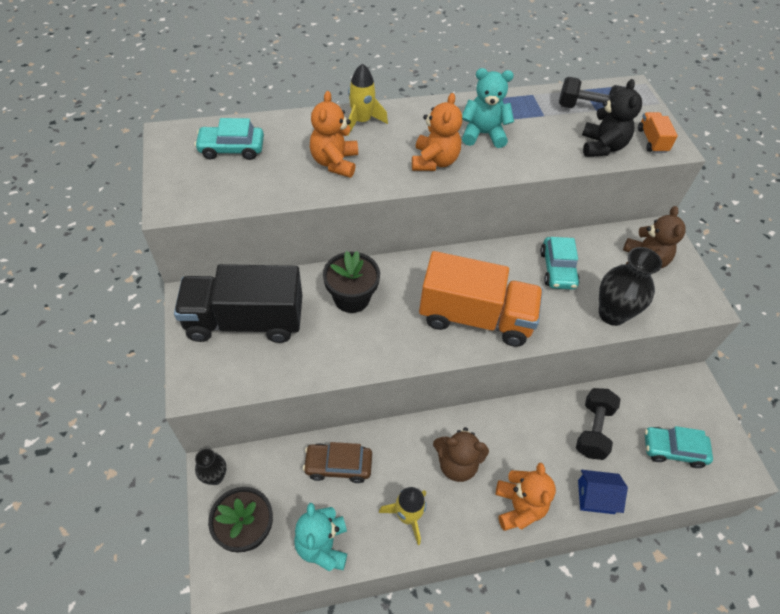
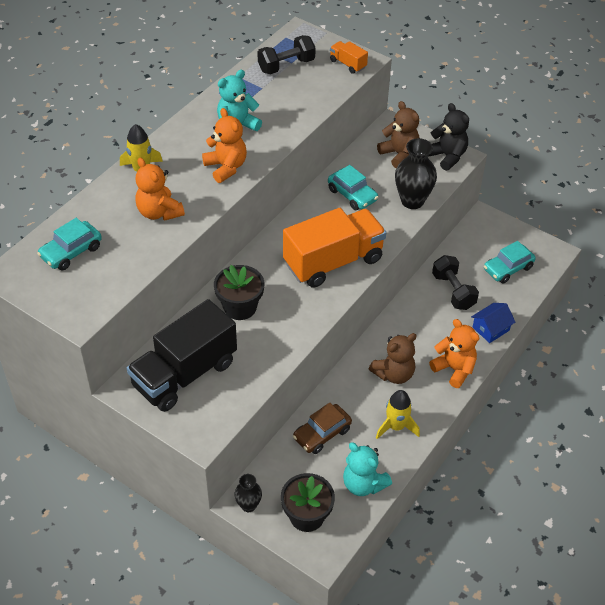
camera: 40 degrees left, 5 degrees down
black teddy bear [582,79,642,157] -> black teddy bear moved to [429,103,469,171]

